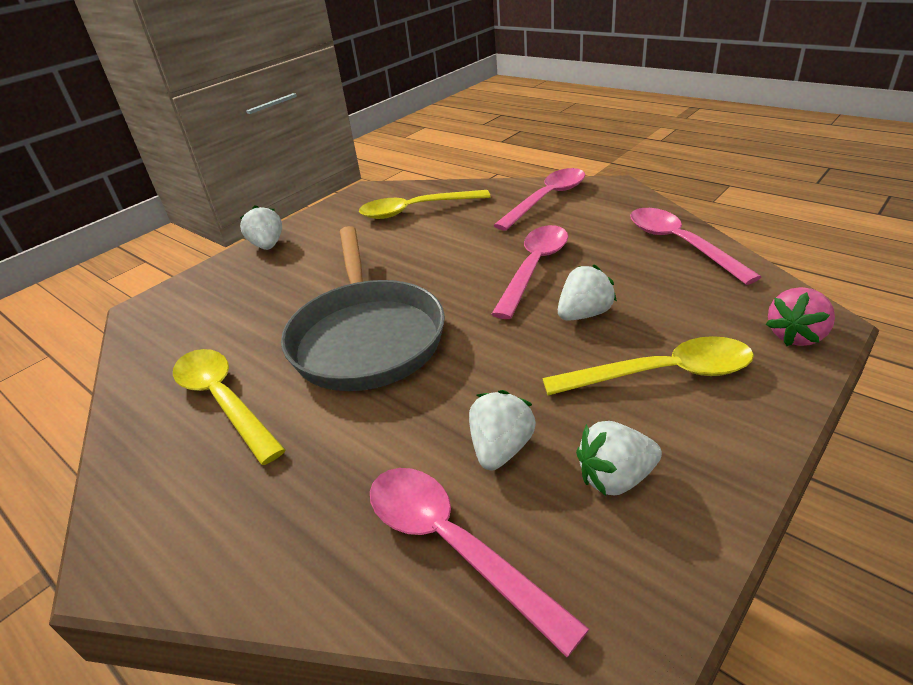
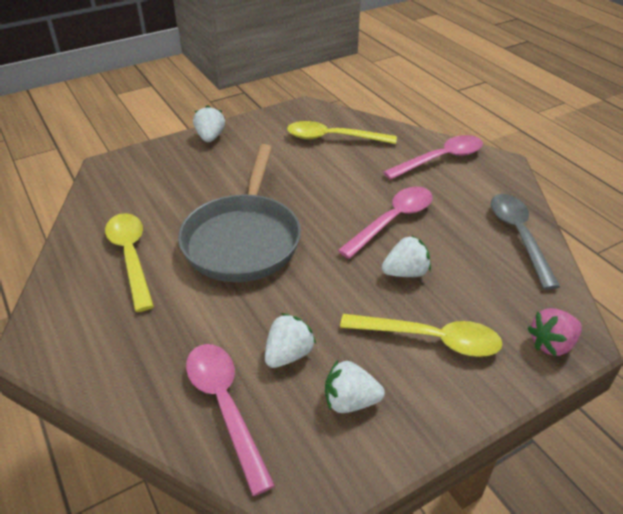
camera: 15 degrees right, 5 degrees up
pink spoon [630,208,761,285] -> grey spoon [491,194,560,290]

